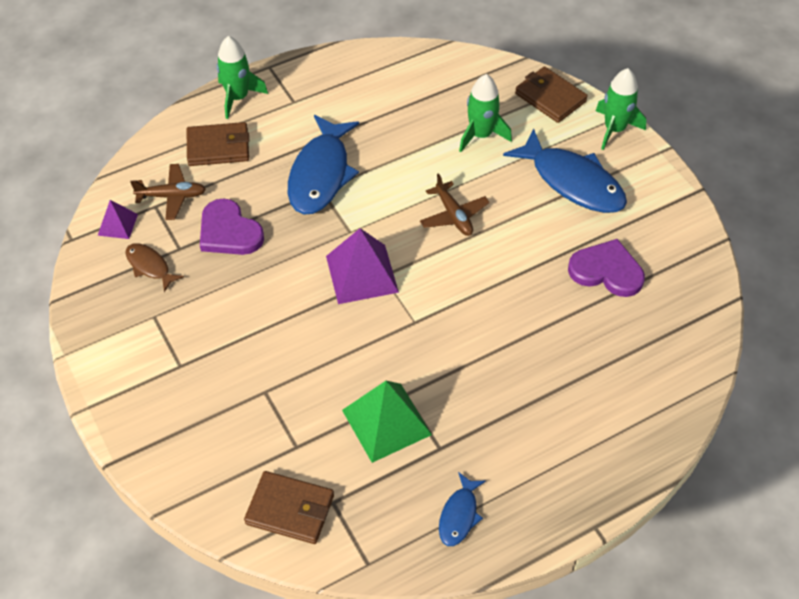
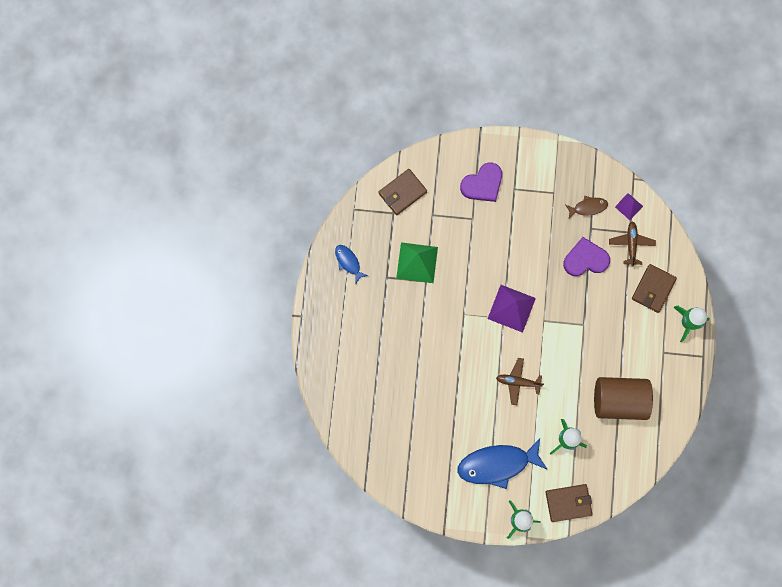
camera: 125 degrees right, 25 degrees up
brown plane [130,164,206,220] -> brown plane turned 150 degrees clockwise [609,221,656,267]
blue fish [288,115,359,215] -> none
purple heart [568,239,645,297] -> purple heart moved to [460,163,502,202]
none -> brown cylinder [594,377,653,420]

